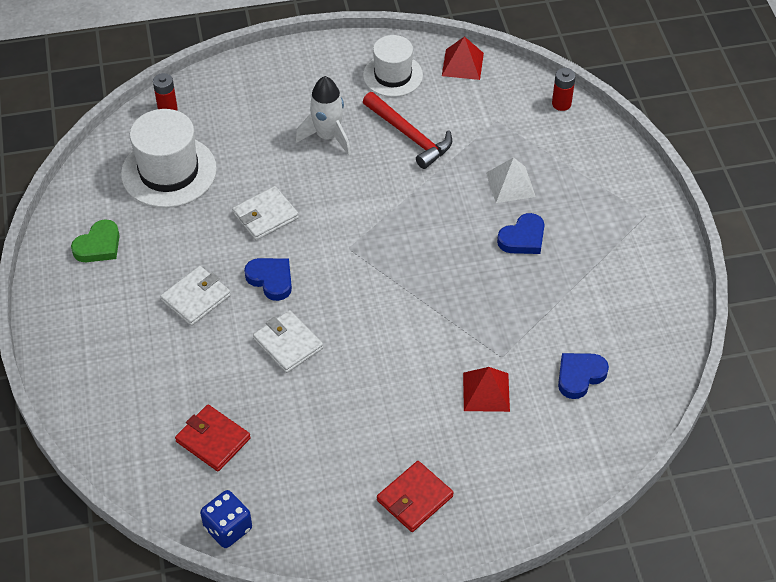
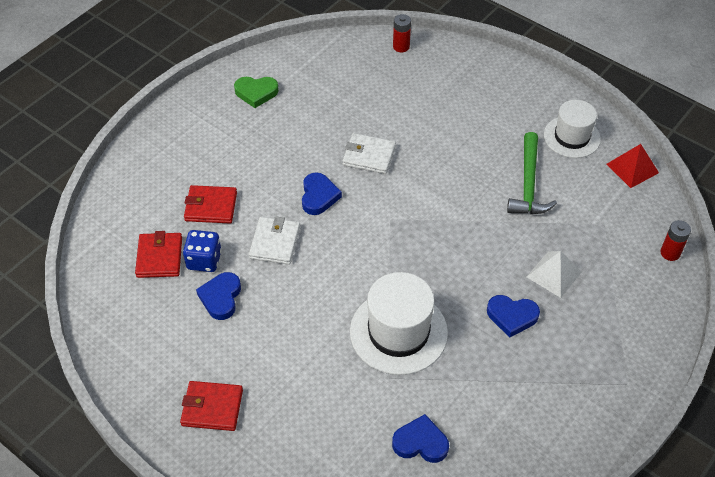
camera: 50 degrees right, 0 degrees up
white hat [121,109,217,208] -> white hat moved to [350,272,448,375]
white wallet [160,266,231,326] -> none
blue dice [200,490,252,548] -> blue dice moved to [183,230,222,272]
white rocket [295,76,351,156] -> none
red hammer [363,92,452,169] -> green hammer [507,132,557,214]
red pyramid [463,367,510,412] -> none
none -> red wallet [184,185,237,223]
none -> blue heart [196,272,241,320]

